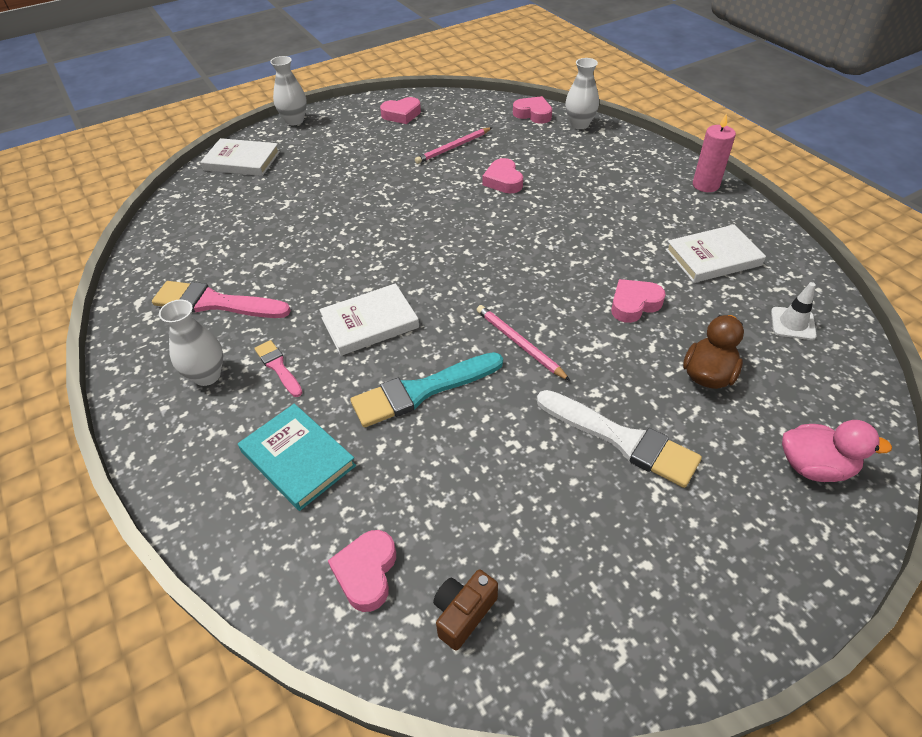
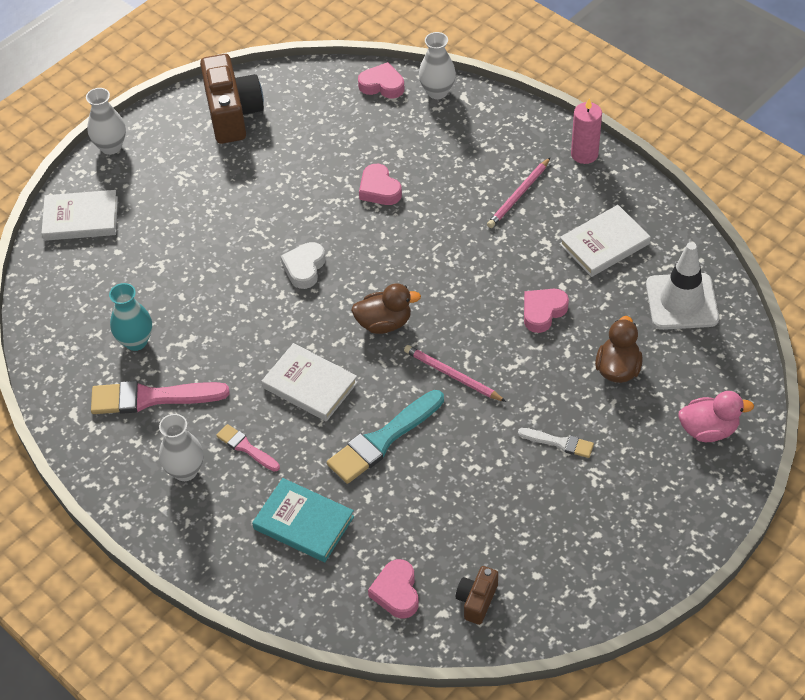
camera: 15 degrees left, 5 degrees up
white book [319,283,419,356] -> white book turned 75 degrees clockwise [261,343,358,422]
pink heart [380,97,421,124] -> brown camera [200,54,264,144]
pink pencil [415,127,492,164] -> pink pencil moved to [487,157,551,228]
white brush [537,390,702,488] -> white brush [518,428,594,458], size x0.54
white traffic cone [771,282,817,340] -> white traffic cone [646,242,719,330], size x1.85
none -> turquoise vase [109,283,152,351]
none -> white heart [281,242,326,289]
none -> brown duck [351,283,421,334]

